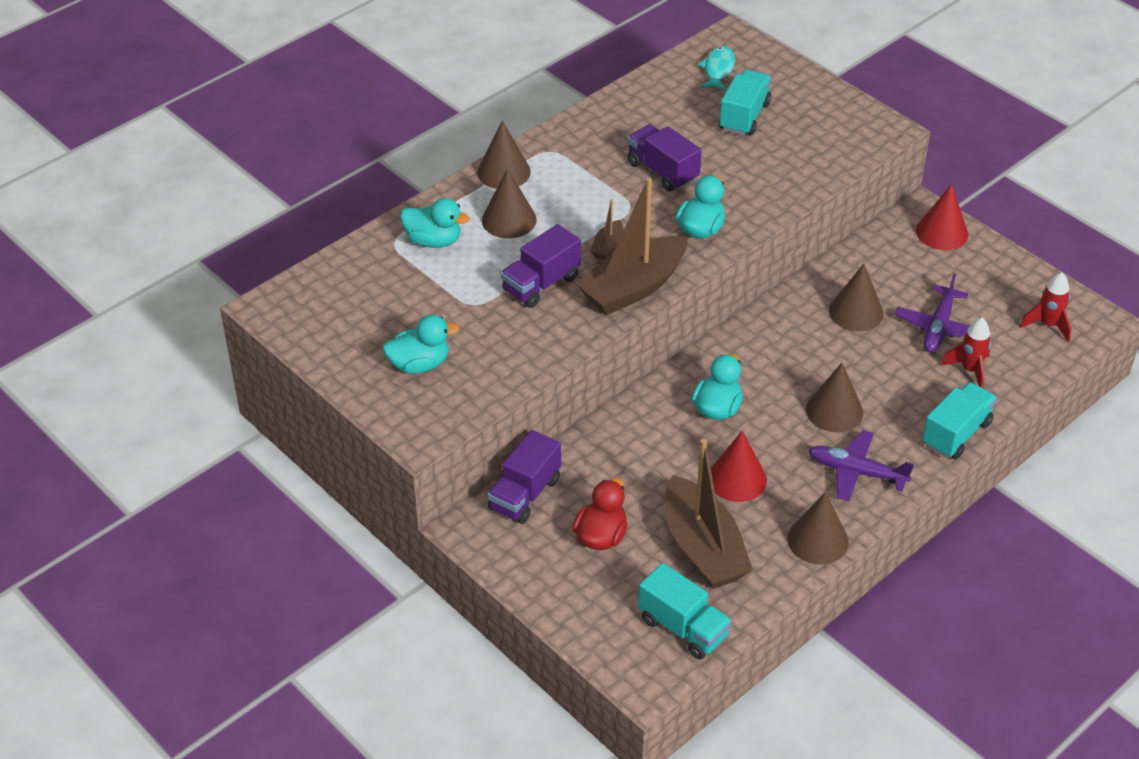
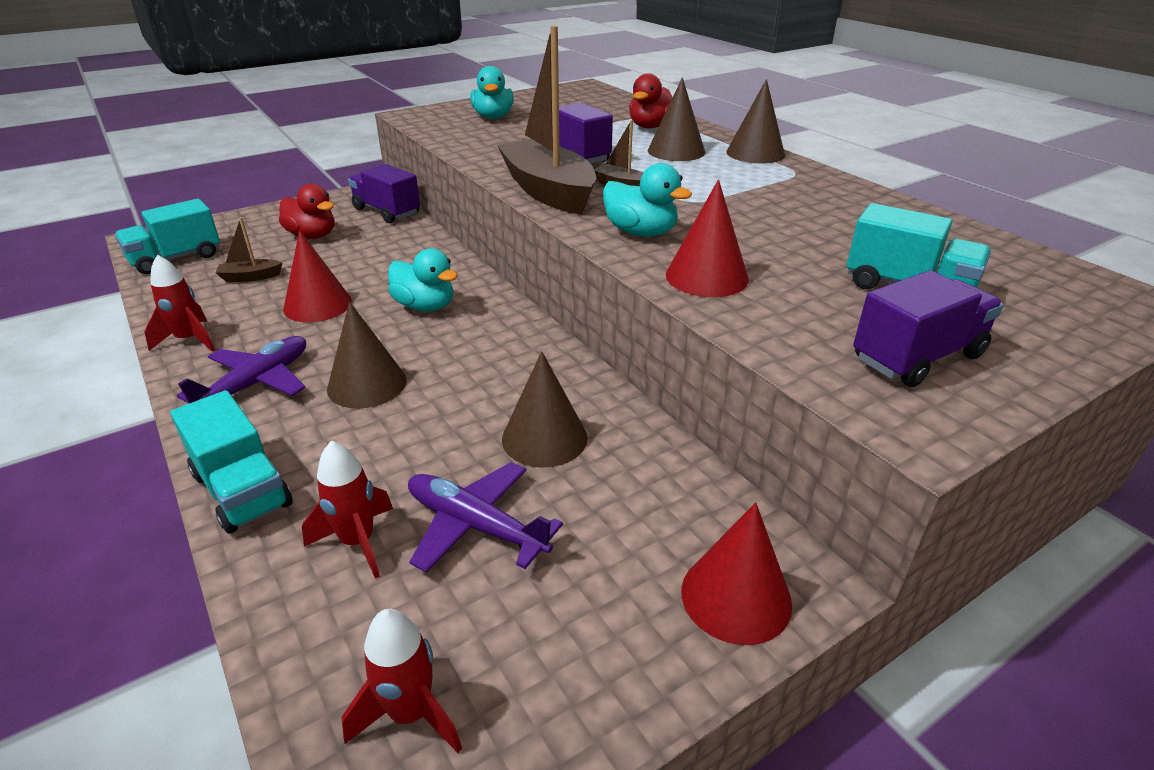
camera: 100 degrees right, 10 degrees down
turquoise duck [400,198,470,248] -> red duck [629,73,672,128]
purple truck [627,124,702,191] -> purple truck moved to [853,270,1003,387]
brown boat [665,439,753,589] -> brown boat [216,217,283,282], size x0.43
turquoise fish [698,46,735,91] -> none
brown cone [787,492,849,565] -> red rocket [144,255,215,352]
none -> red cone [666,179,749,297]

